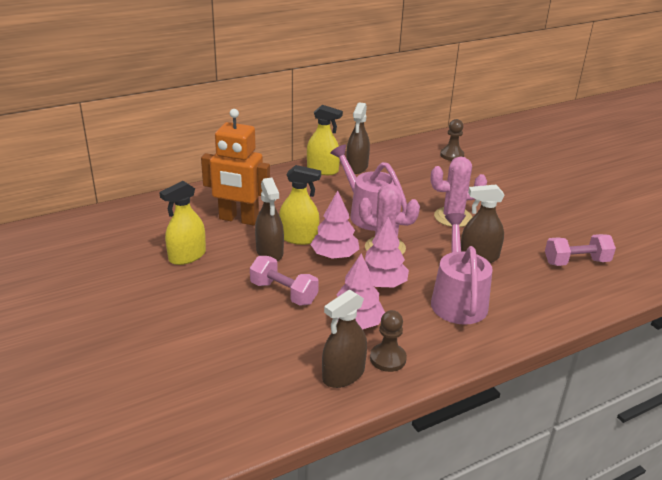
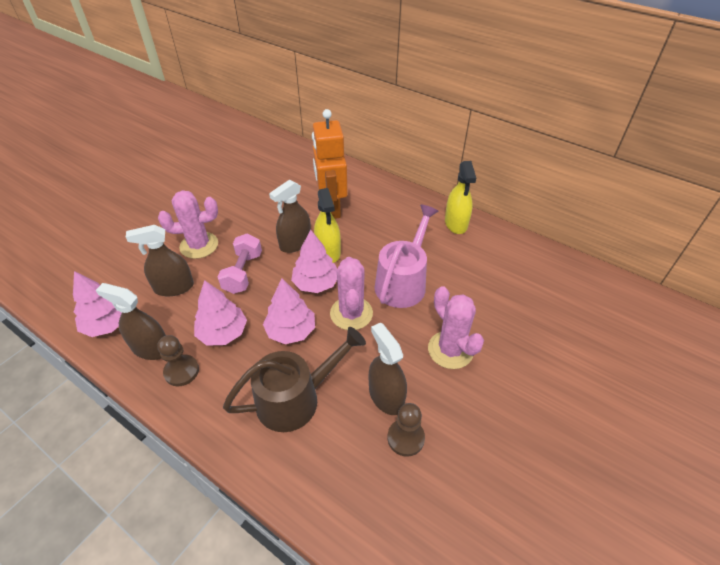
camera: 65 degrees right, 15 degrees up
yellow spray bottle [159,181,206,265] -> none
brown spray bottle [346,102,370,174] -> brown spray bottle moved to [126,225,194,296]
pink watering can [431,213,493,325] -> brown watering can [223,327,366,432]
brown pawn [440,119,464,161] -> brown pawn moved to [387,403,425,457]
pink dumbbell [545,234,616,266] -> none
none -> pink tree [73,271,122,337]
none -> pink cactus [158,190,218,259]

